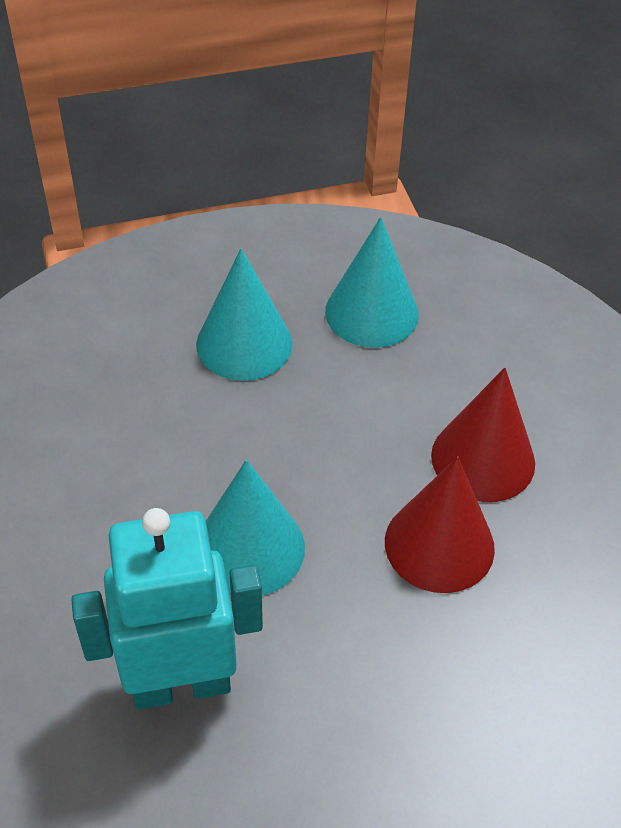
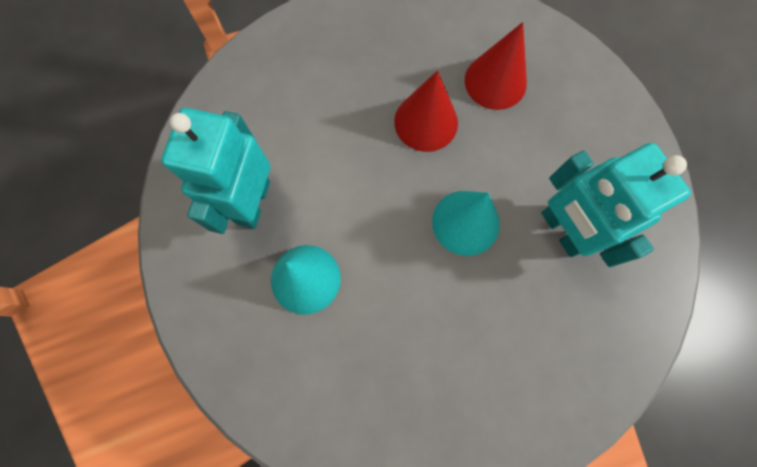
camera: 105 degrees left, 25 degrees up
turquoise cone [325,217,419,348] -> turquoise robot [161,108,270,234]
red cone [431,367,535,502] -> red cone moved to [465,22,527,110]

